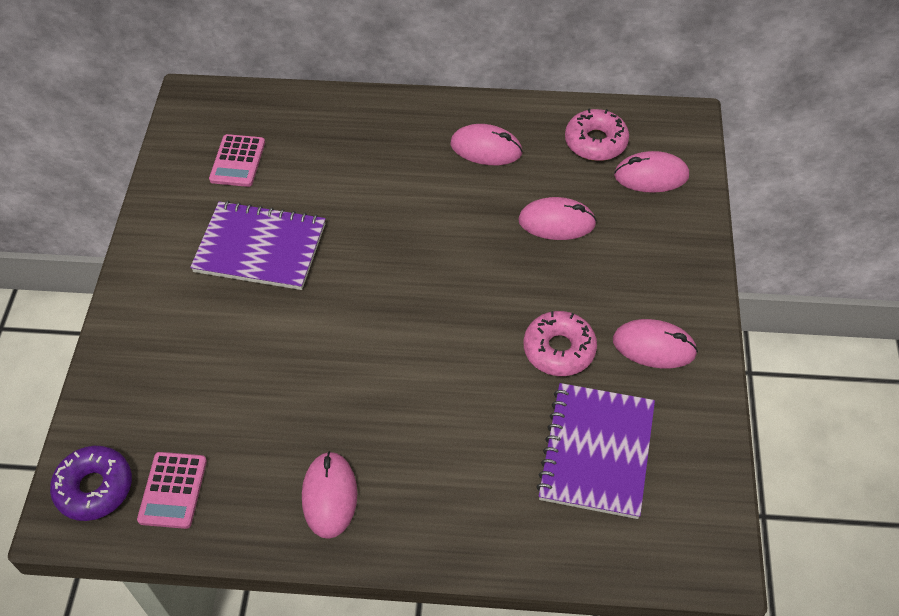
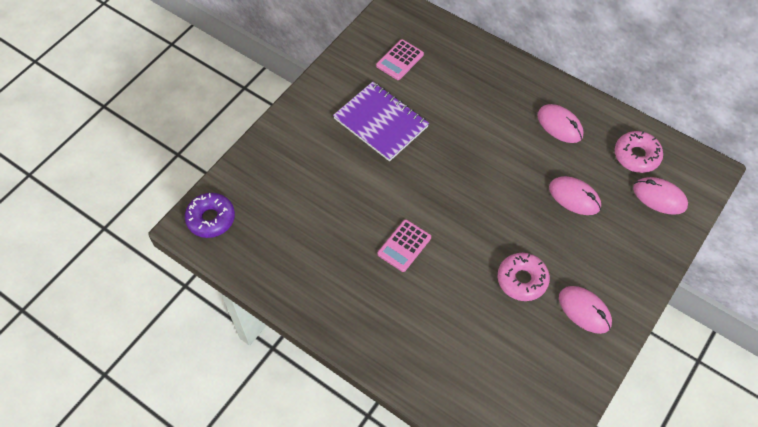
camera: 30 degrees right, 5 degrees up
pink calculator [137,452,207,529] -> pink calculator moved to [378,220,431,272]
pink mouse [302,451,357,539] -> none
purple notebook [536,383,655,519] -> none

